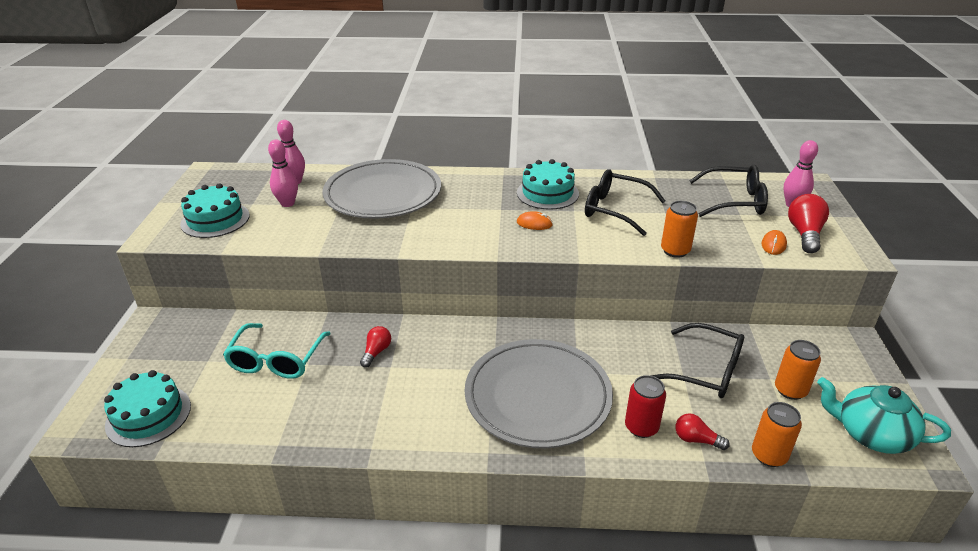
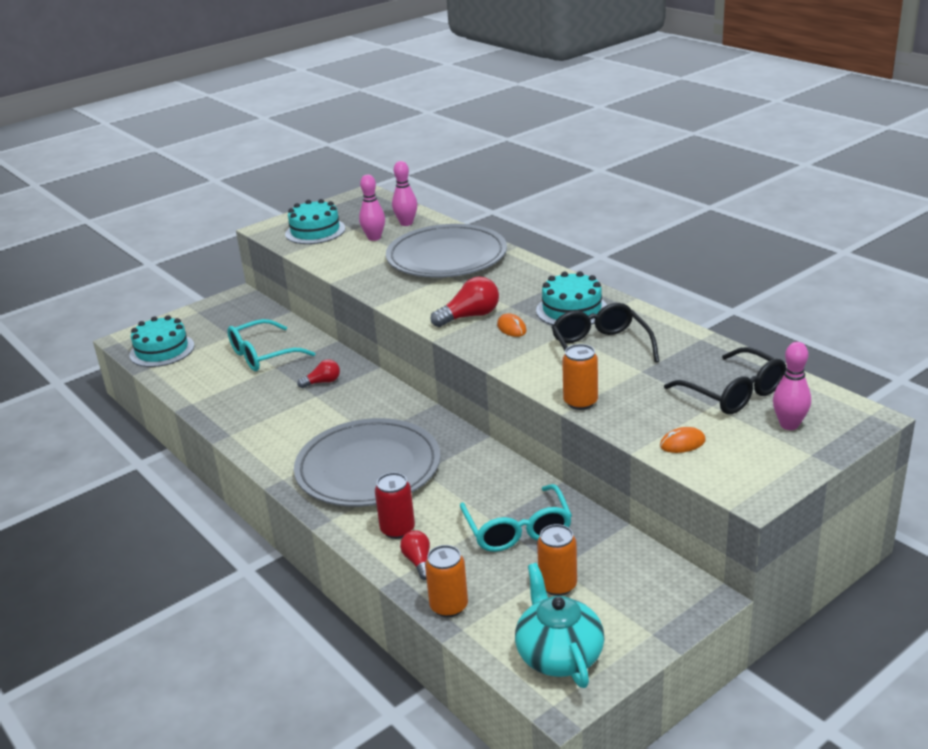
camera: 50 degrees right, 5 degrees down
black glasses [650,323,744,398] -> turquoise glasses [460,484,572,552]
red light bulb [788,194,829,253] -> red light bulb moved to [430,277,499,327]

